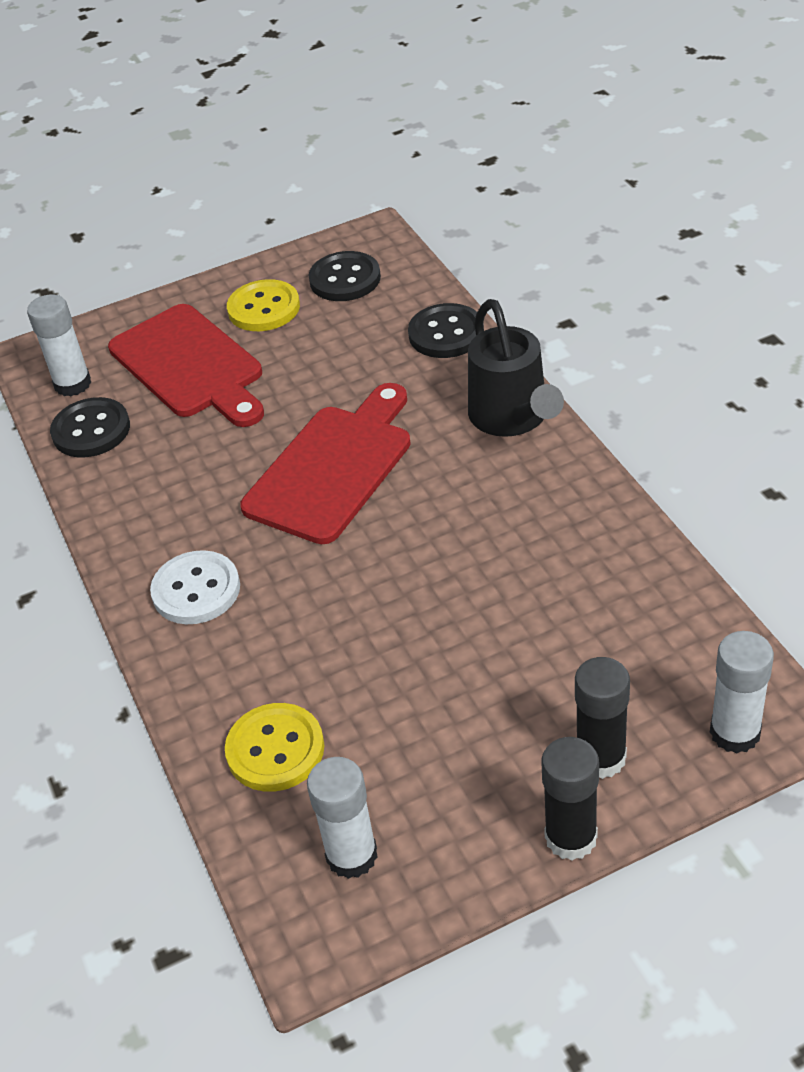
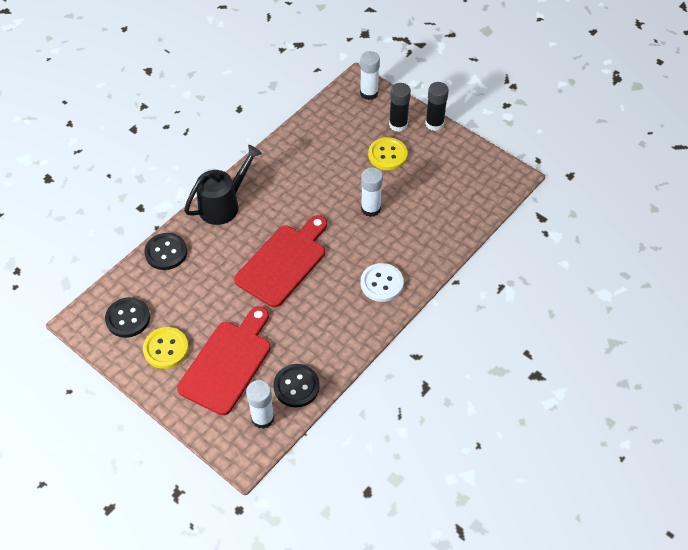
camera: 120 degrees left, 10 degrees up
yellow button [225,703,324,792] -> yellow button moved to [368,137,408,170]
red cutting board [240,383,411,544] -> red cutting board turned 120 degrees clockwise [234,215,327,307]
white glue stick [307,757,378,879] -> white glue stick moved to [361,167,383,217]

